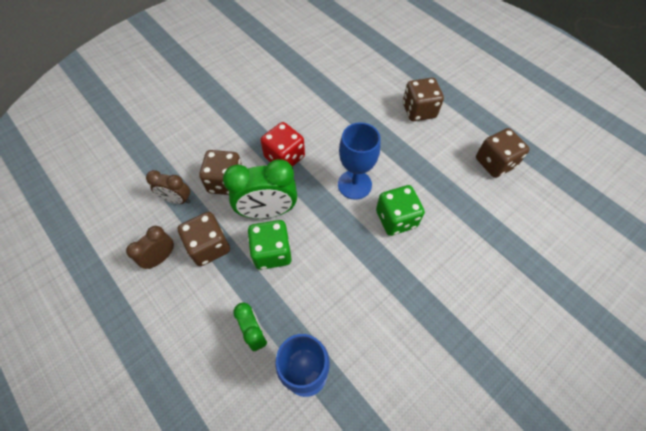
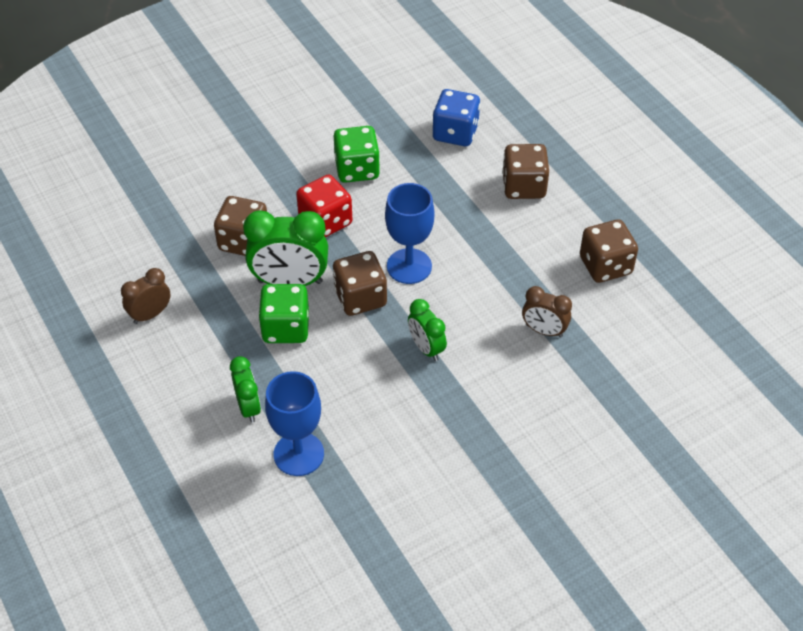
camera: 10 degrees right, 10 degrees down
brown clock [146,170,190,204] -> brown clock moved to [522,286,572,338]
brown dice [177,212,230,266] -> brown dice moved to [333,251,387,316]
green dice [376,185,425,236] -> green dice moved to [334,126,380,183]
none -> green clock [408,299,447,361]
none -> blue dice [433,89,480,146]

